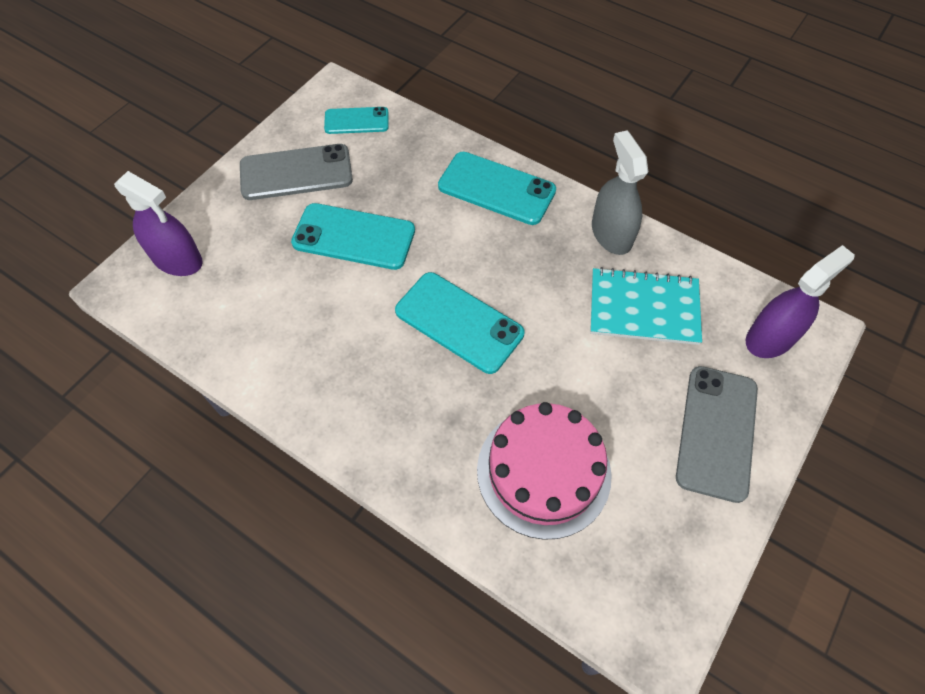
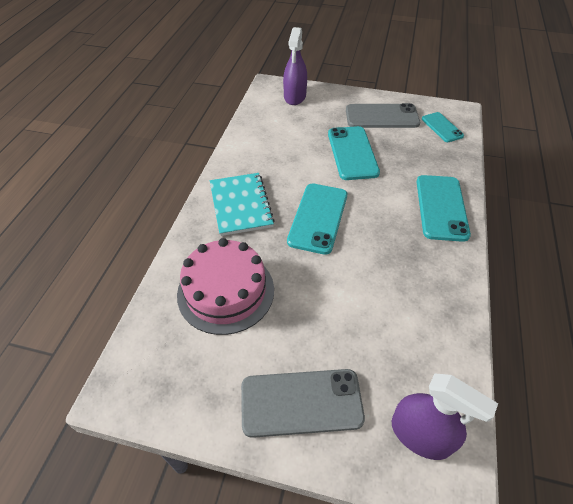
camera: 70 degrees right, 10 degrees down
grey phone [240,144,353,200] -> grey phone turned 60 degrees counterclockwise [346,103,420,128]
turquoise notebook [590,267,702,345] -> turquoise notebook moved to [210,173,275,236]
grey spray bottle [592,130,648,255] -> none

